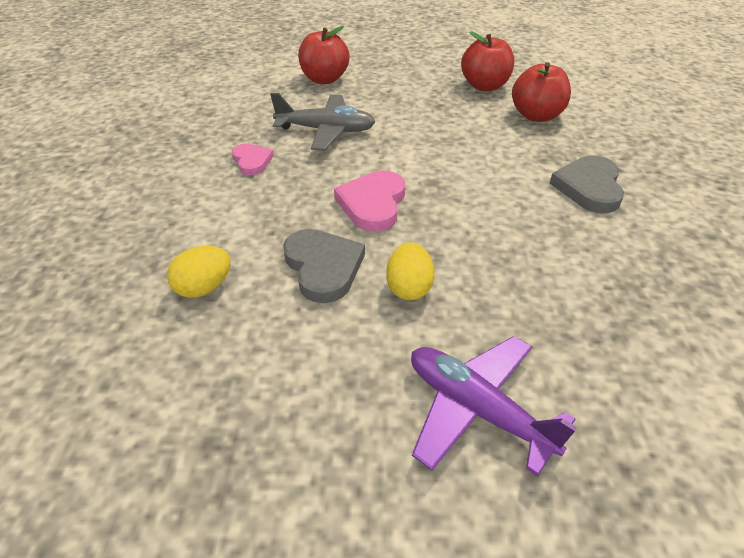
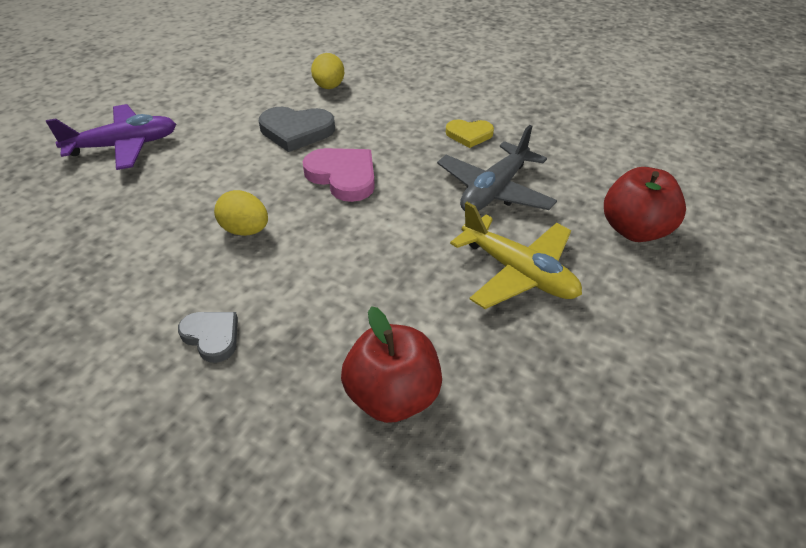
camera: 120 degrees right, 0 degrees up
pink heart [232,144,274,175] -> yellow heart [446,119,494,148]
yellow egg [386,242,435,300] -> yellow egg moved to [214,190,268,236]
red apple [461,31,514,91] -> none
grey heart [550,155,624,213] -> grey heart [178,312,238,363], size x0.62
none -> yellow plane [450,202,582,309]

